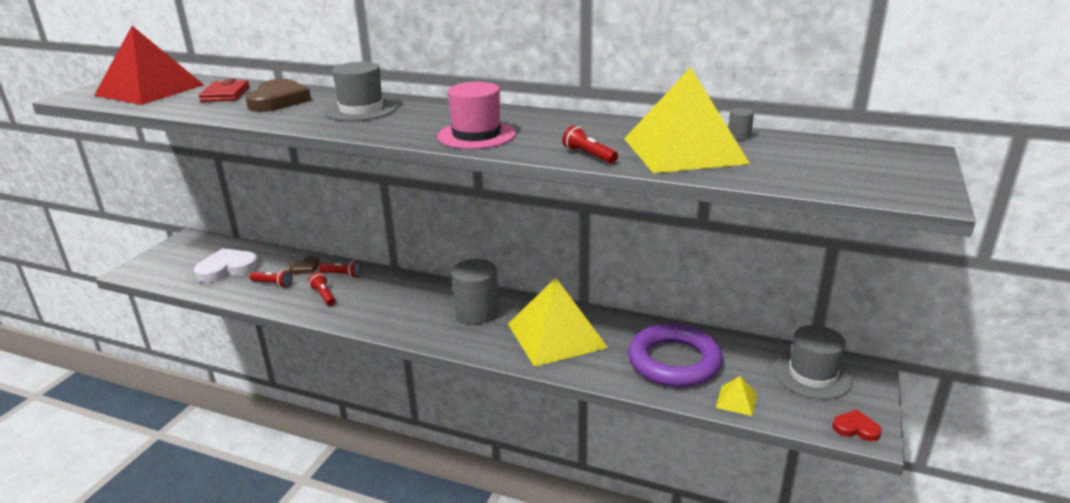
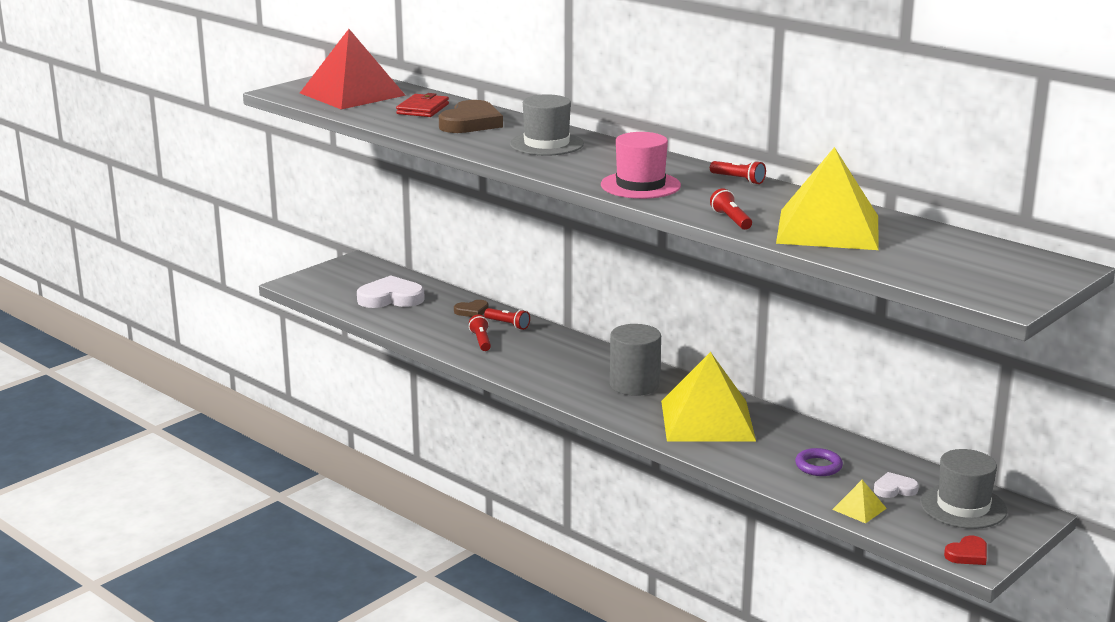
camera: 20 degrees right, 5 degrees down
red flashlight [250,270,293,288] -> red flashlight moved to [710,161,766,185]
purple ring [628,323,723,387] -> purple ring [795,448,843,476], size x0.45
grey cylinder [728,108,754,140] -> none
red heart [832,410,882,441] -> red heart turned 105 degrees clockwise [944,536,987,565]
none -> white heart [874,472,919,498]

